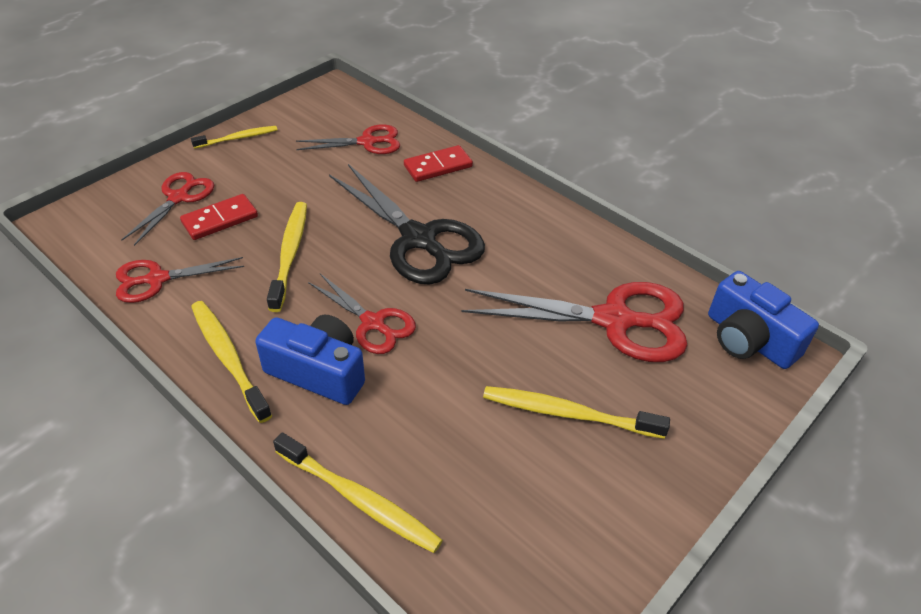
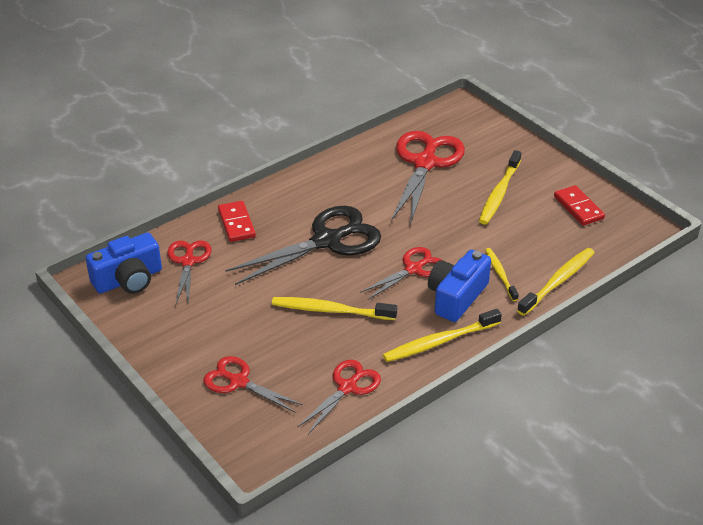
camera: 80 degrees left, 5 degrees down
red scissors [116,257,244,303] -> red scissors turned 135 degrees counterclockwise [297,360,381,434]
red domino [180,194,258,240] -> red domino moved to [554,185,605,226]
yellow toothbrush [191,126,277,149] -> yellow toothbrush moved to [485,248,519,301]
blue camera [708,271,819,369] -> blue camera moved to [85,233,162,294]

